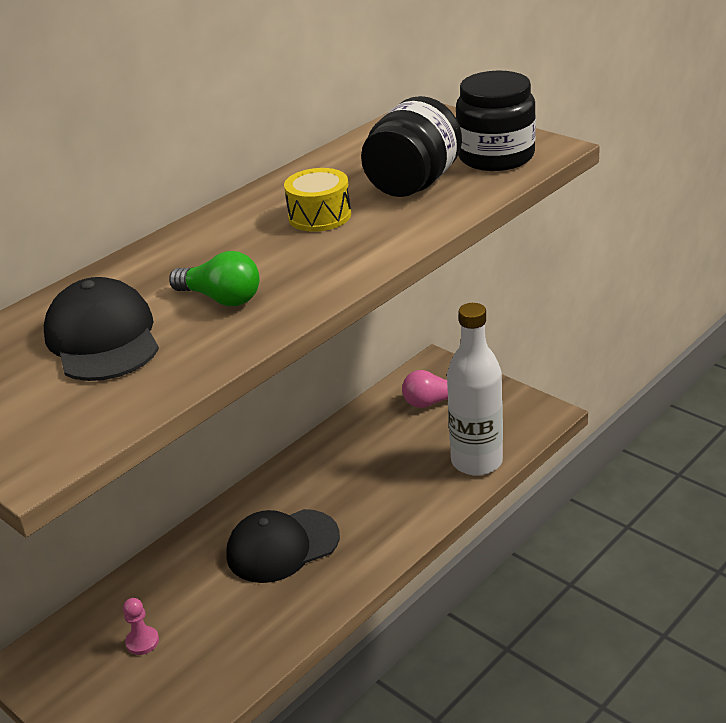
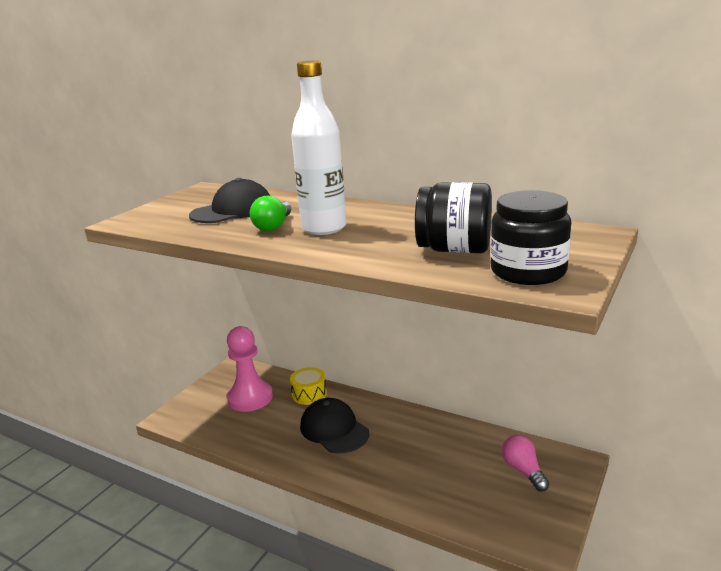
camera: 75 degrees right, 10 degrees down
pink pawn [123,598,159,655] -> pink pawn [227,326,273,412], size x2.38
yellow drum [284,168,351,232] -> yellow drum moved to [290,367,327,405]
white bottle [447,303,503,476] -> white bottle moved to [291,60,346,235]

